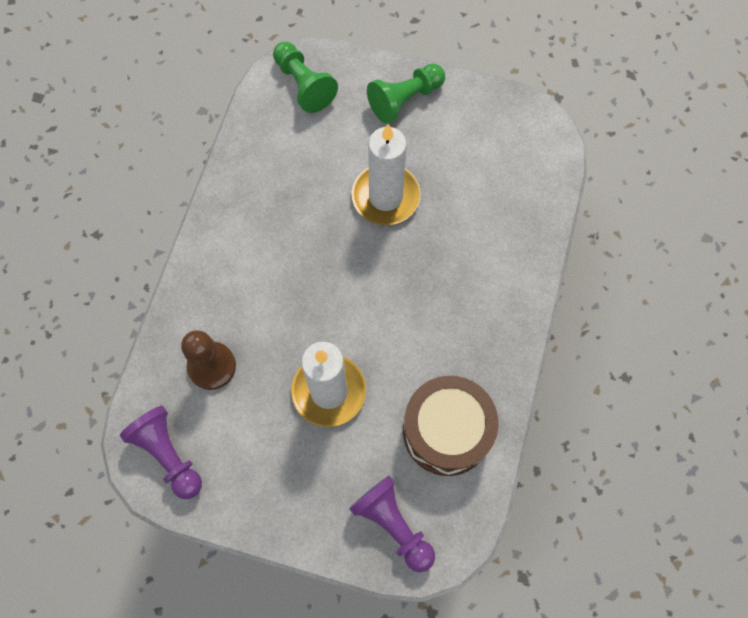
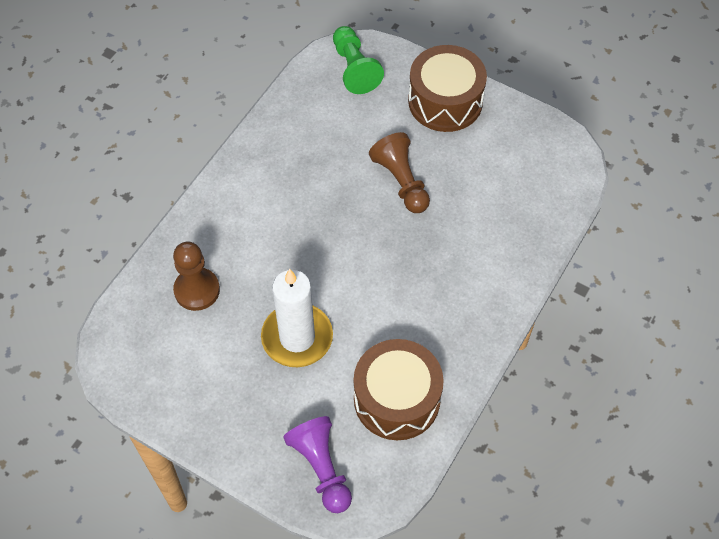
camera: 15 degrees right, 10 degrees down
purple pawn [120,406,202,499] -> none
white candle [351,124,421,225] -> brown pawn [369,132,430,213]
green pawn [367,64,445,124] -> brown drum [408,45,487,132]

